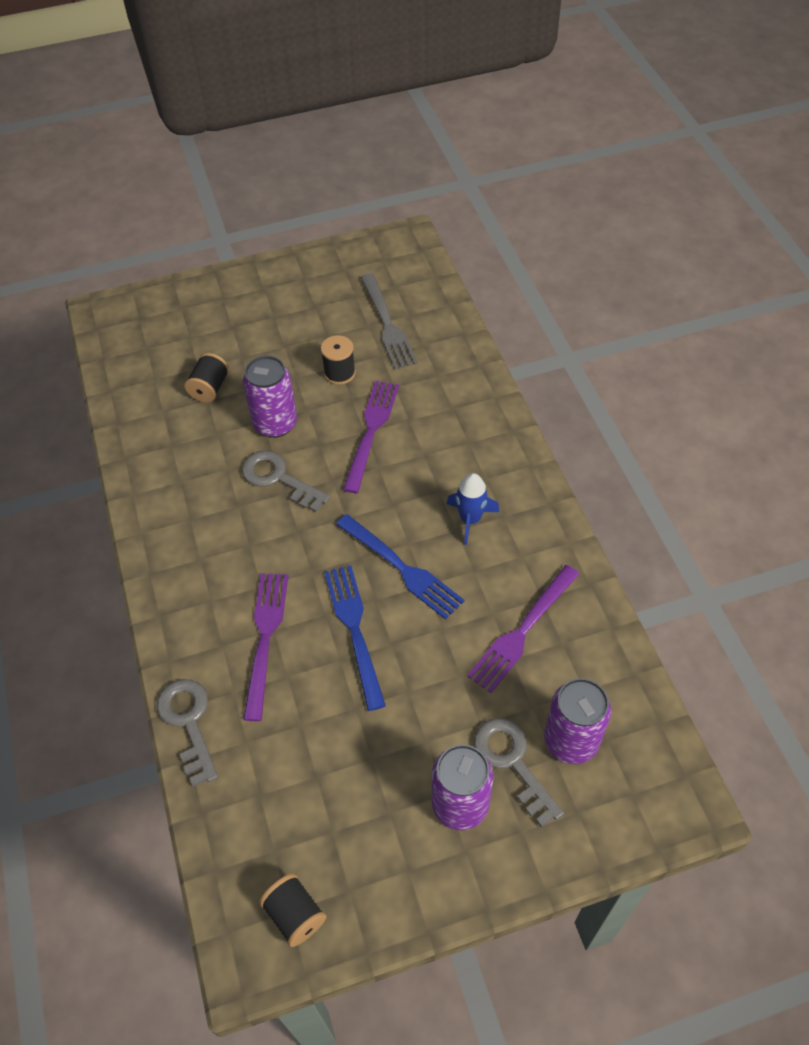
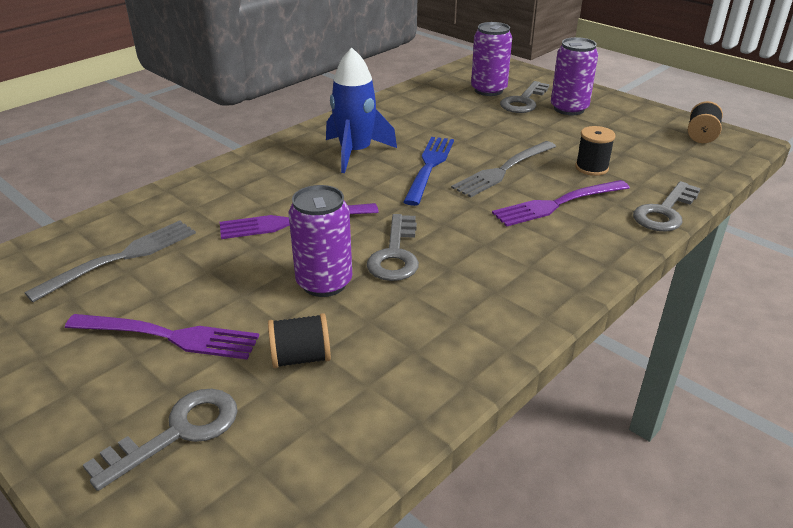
camera: 120 degrees left, 20 degrees down
black spool [321,335,356,385] -> black spool moved to [575,126,615,176]
blue fork [324,565,386,711] -> grey fork [451,141,556,198]
blue rocket [447,473,499,545] -> blue rocket [326,48,397,173], size x1.58
purple fork [467,565,579,693] -> purple fork moved to [65,314,259,360]
none -> grey key [83,389,238,491]

